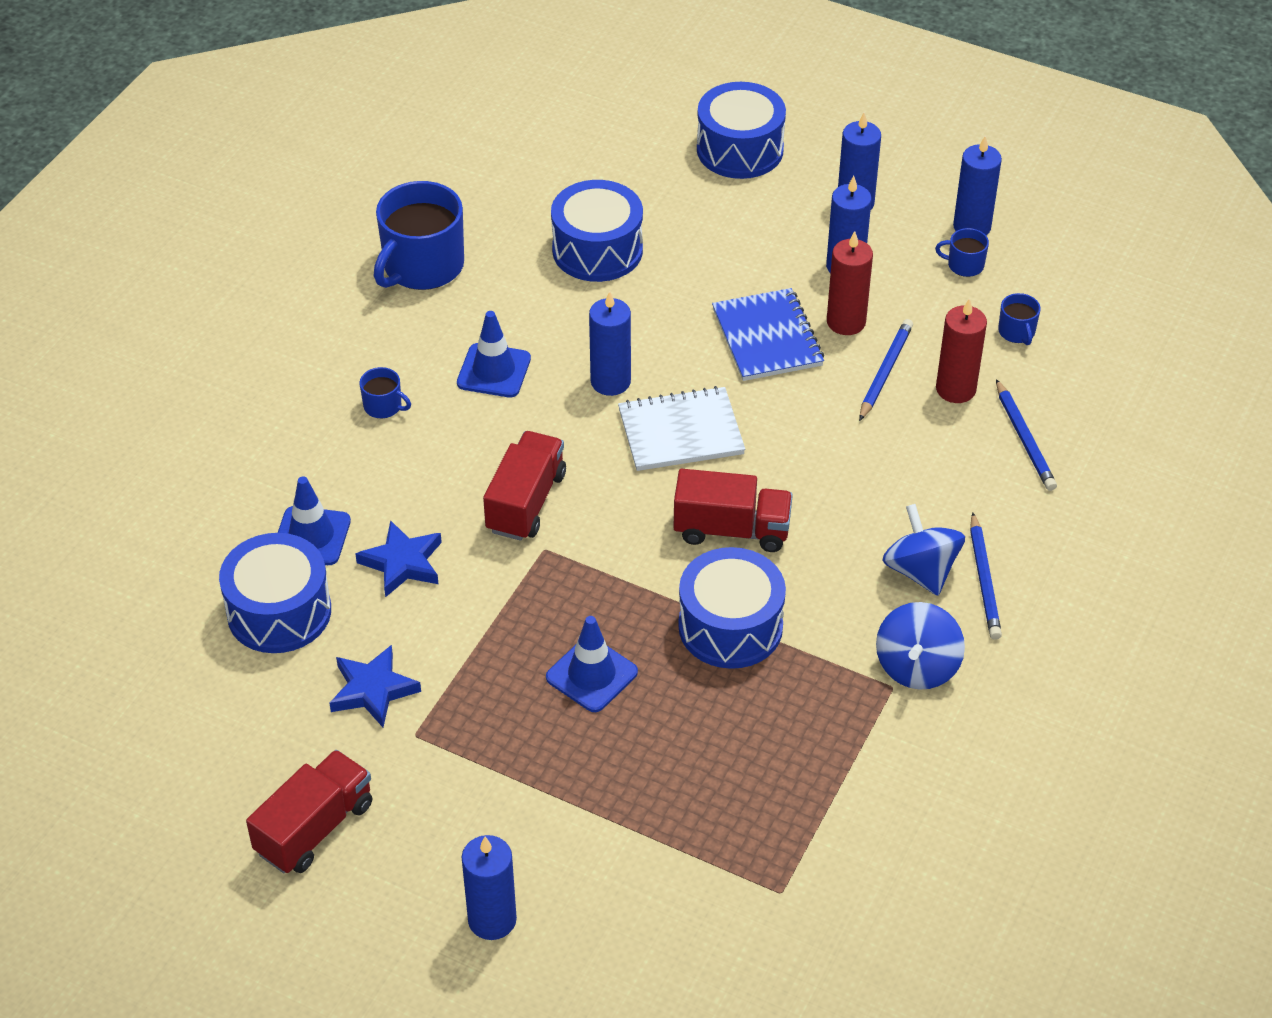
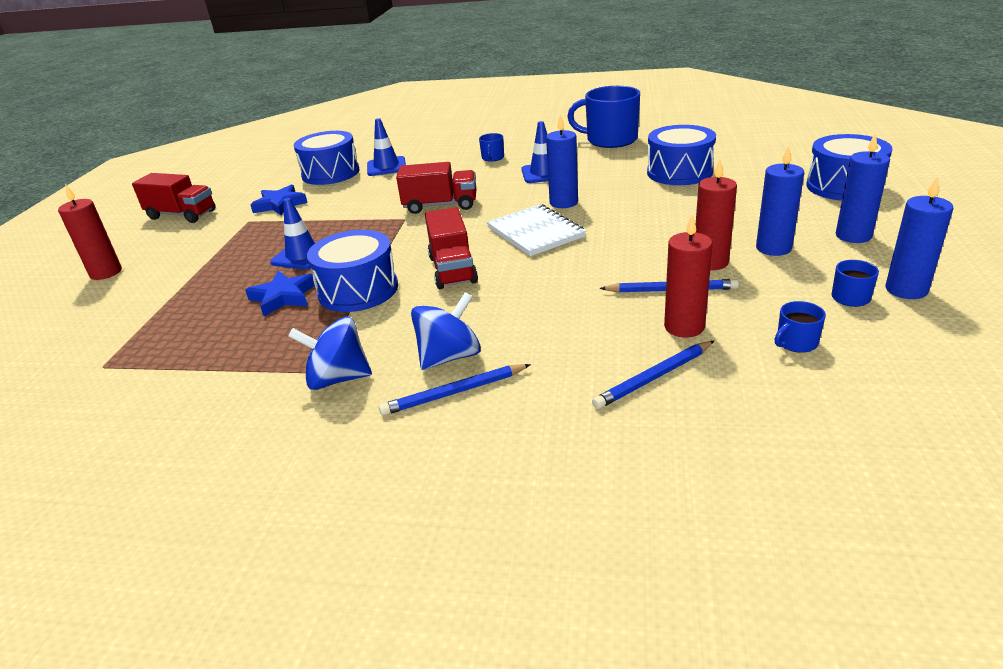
camera: 75 degrees right, 15 degrees down
blue star [355,520,442,597] -> blue star moved to [245,271,315,316]
blue candle [462,835,517,940] -> red candle [58,184,122,280]
blue notebook [712,288,824,381] -> none

